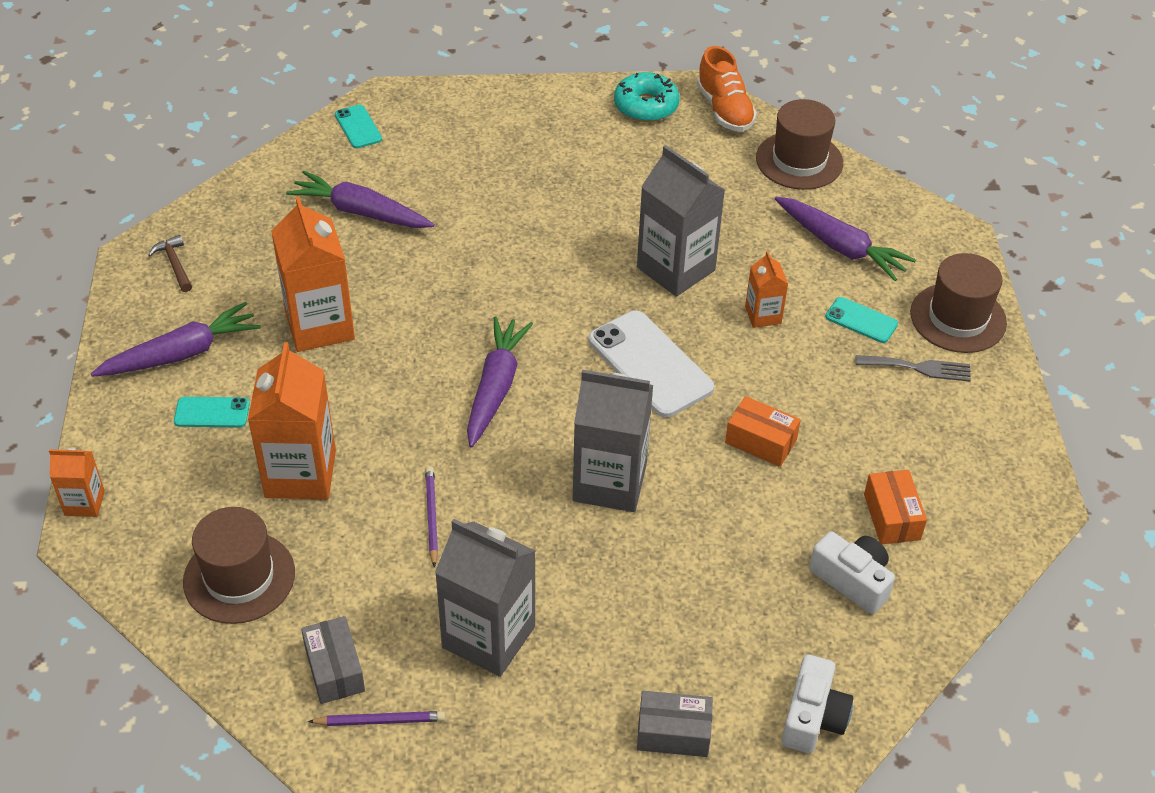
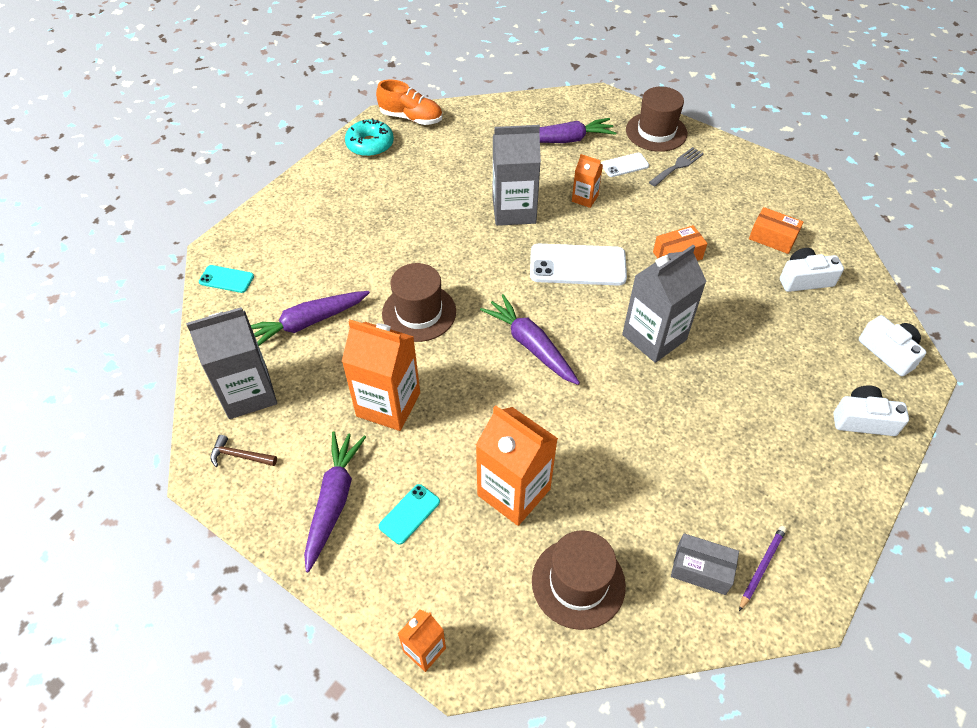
camera: 50 degrees left, 5 degrees up
purple pencil [425,466,438,568] -> none
grey carton [435,519,535,677] -> grey carton moved to [186,307,277,419]
grey box [637,691,713,757] -> white camera [833,385,909,436]
brown hat [756,99,843,190] -> brown hat moved to [382,263,456,342]
turquoise phone [825,297,898,343] -> white phone [601,153,649,177]

